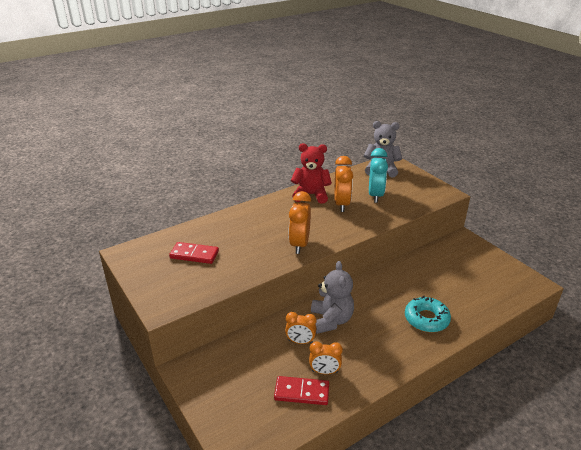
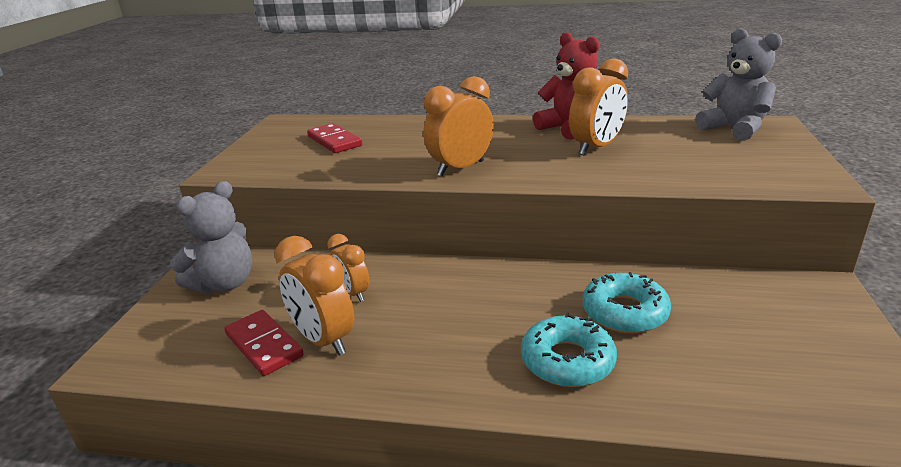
camera: 45 degrees right, 5 degrees down
orange clock [309,342,343,374] -> orange clock [275,236,354,356], size x1.58
grey teddy bear [311,261,354,334] -> grey teddy bear moved to [170,181,252,294]
turquoise clock [369,148,388,203] -> none
none -> turquoise donut [583,272,671,333]

